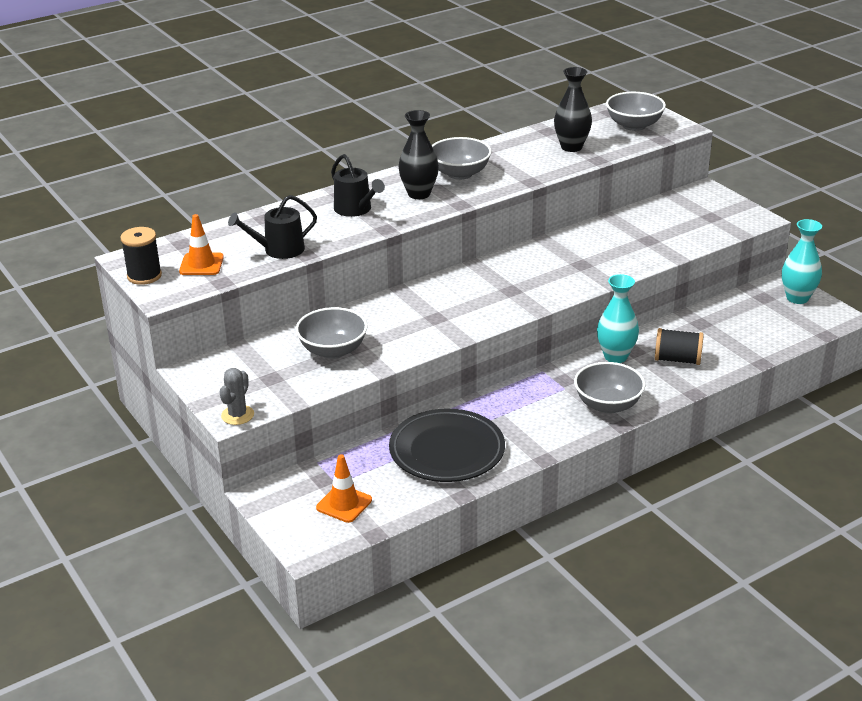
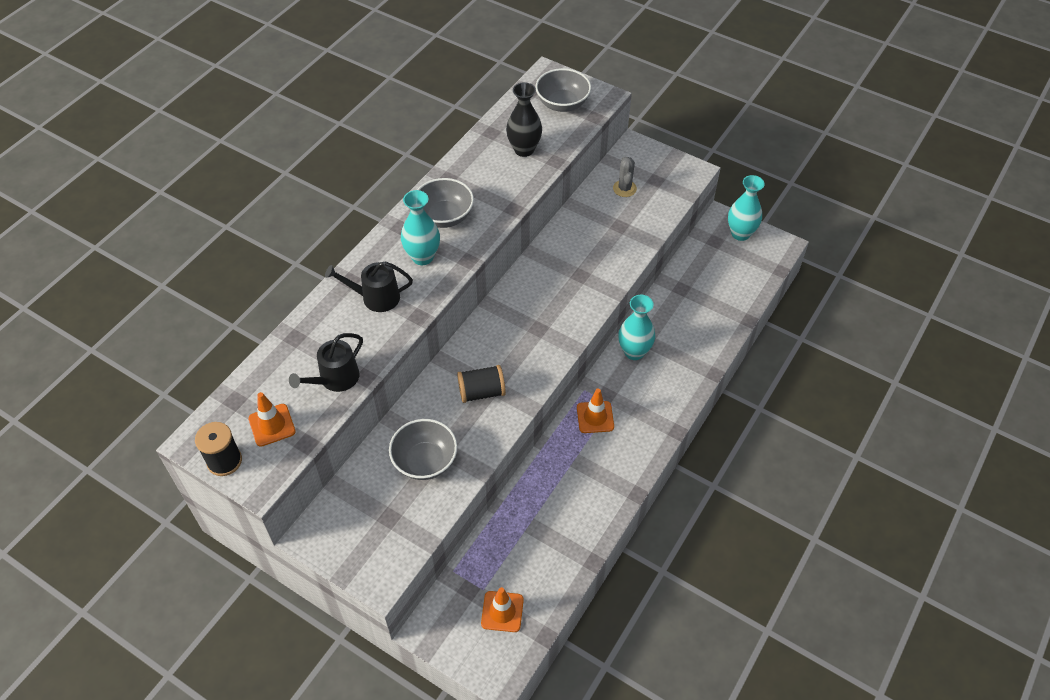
camera: 25 degrees left, 20 degrees up
grey cactus [219,368,254,425] -> grey cactus moved to [613,156,637,197]
black watering can [331,154,385,217] -> black watering can turned 150 degrees clockwise [325,261,413,312]
black plate [389,409,505,482] -> none
black vase [398,110,439,199] -> turquoise vase [401,190,440,265]
grey bowl [574,362,645,414] -> none
black spool [655,328,704,365] -> black spool moved to [457,365,506,403]
none -> orange traffic cone [577,388,614,433]

